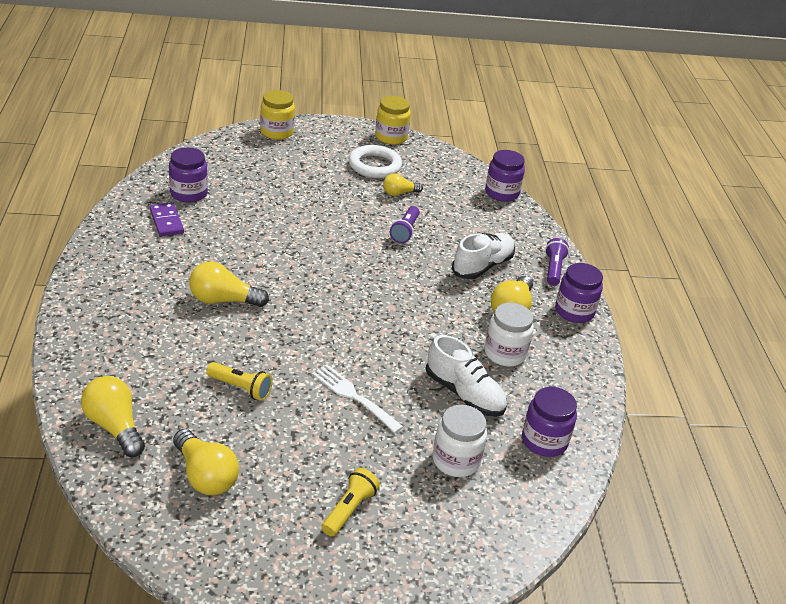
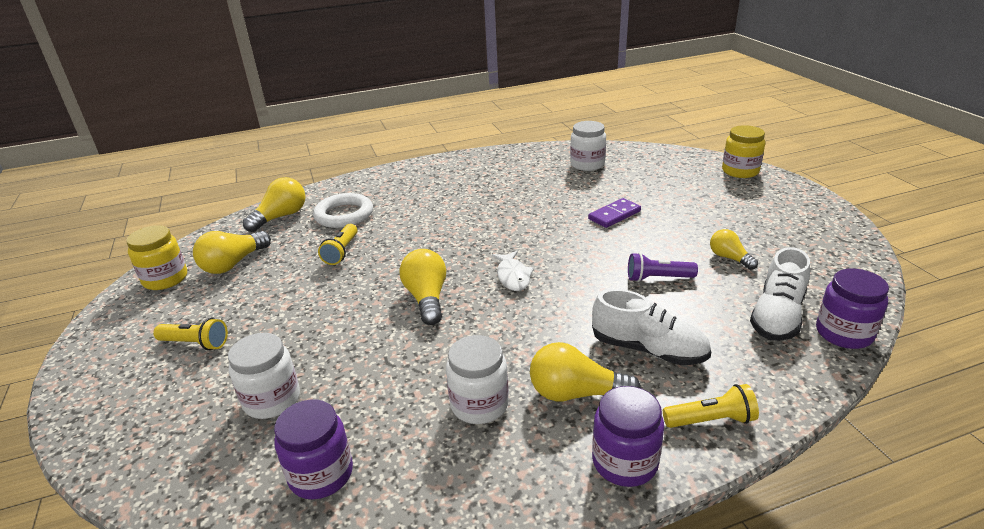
camera: 80 degrees right, 5 degrees down
purple domino [150,202,184,237] -> purple domino moved to [588,198,641,228]
purple jar [169,147,208,202] -> white jar [570,121,606,171]
yellow light bulb [189,261,269,307] -> yellow light bulb moved to [400,249,446,325]
white fork [312,364,403,433] -> none
white ring [349,145,402,178] -> white ring moved to [313,193,373,228]
yellow jar [375,96,411,145] -> yellow jar moved to [126,225,187,290]
white shoe [426,335,507,417] -> white shoe moved to [750,247,810,341]
purple flashlight [545,238,569,286] -> yellow flashlight [663,384,759,428]
none -> white fish [492,251,534,291]

